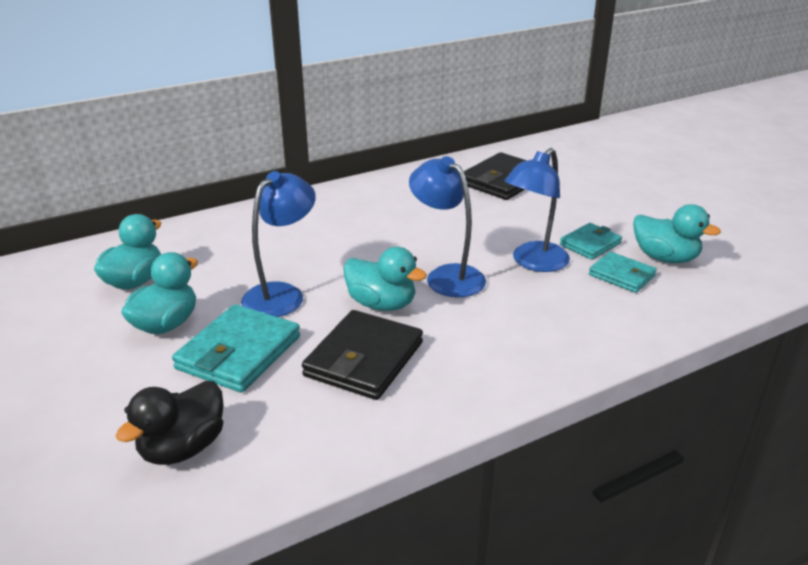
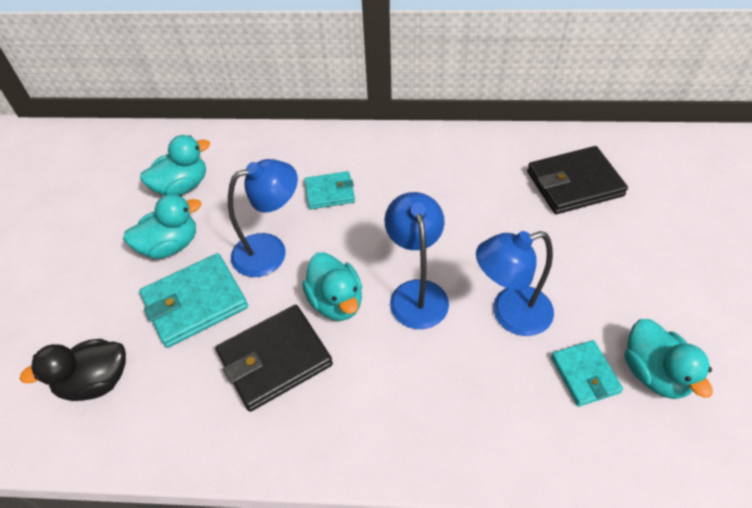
camera: 35 degrees right, 20 degrees up
turquoise wallet [560,223,622,260] -> turquoise wallet moved to [304,171,355,209]

